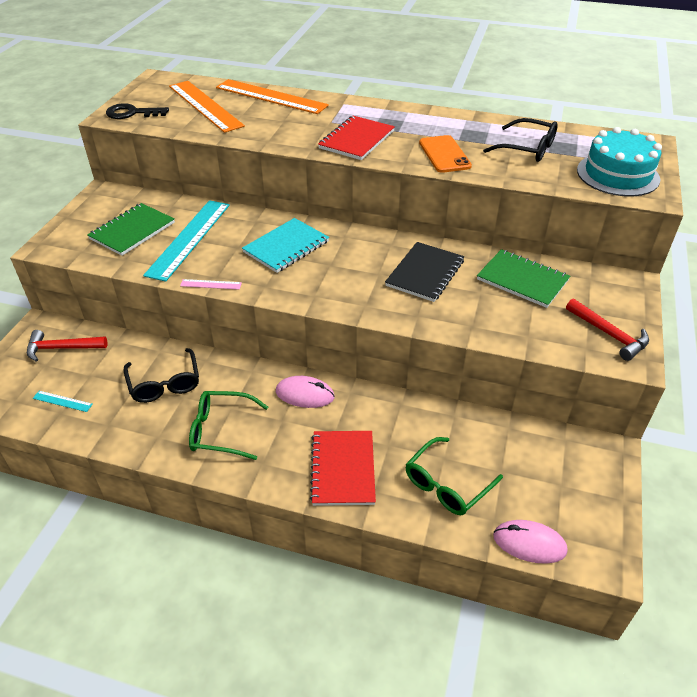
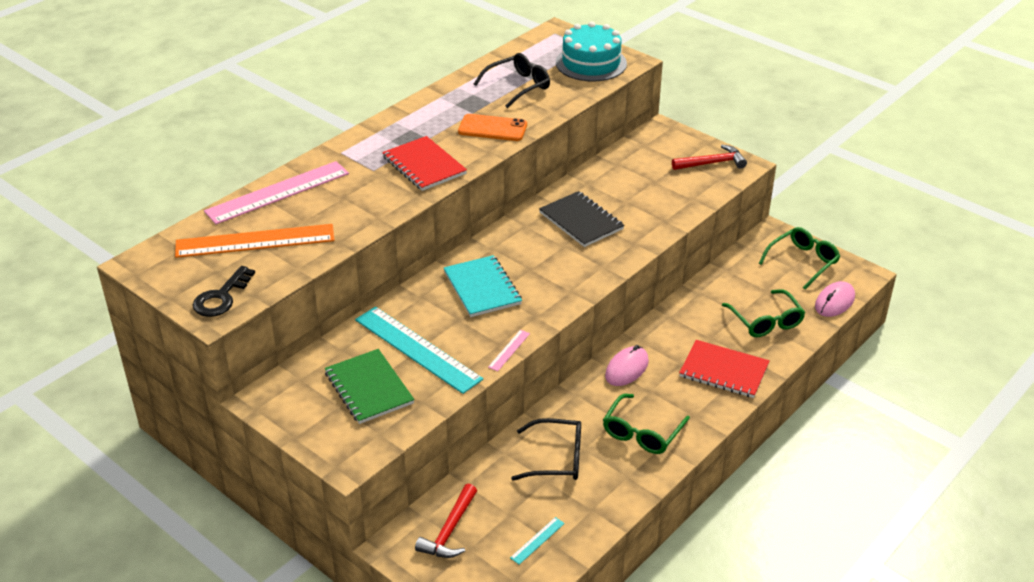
camera: 65 degrees left, 5 degrees down
orange ruler [216,79,329,114] -> pink ruler [204,161,349,224]
green notebook [477,249,570,308] -> none
none -> green glasses [759,227,840,289]

